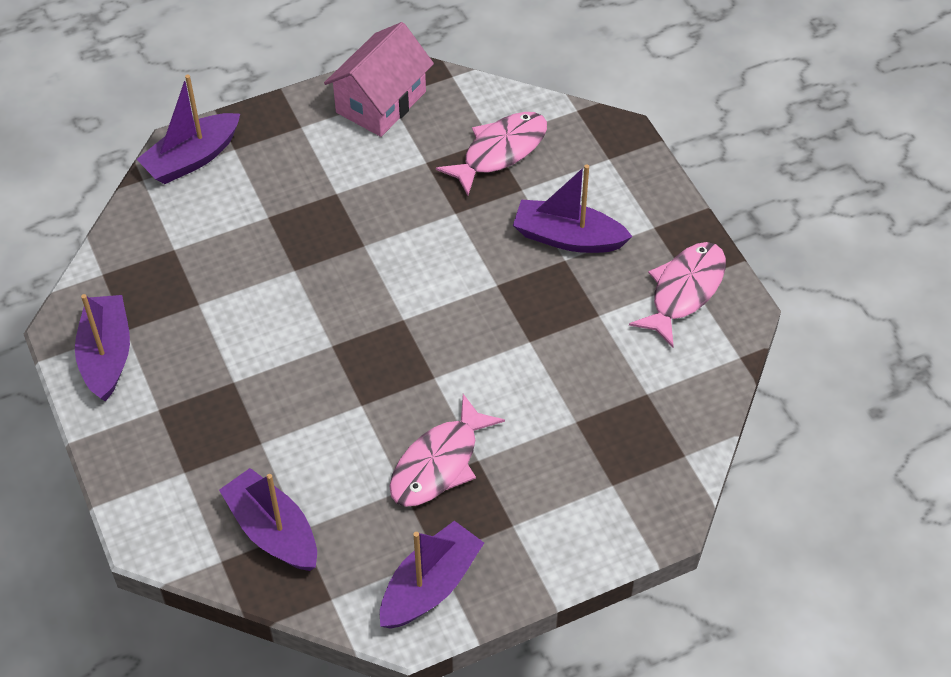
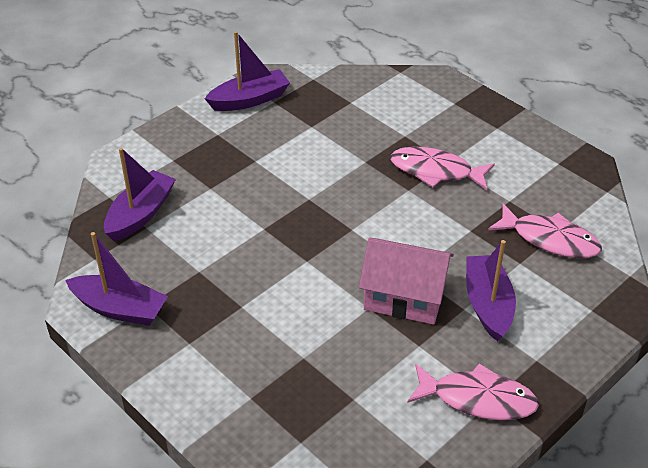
camera: 70 degrees right, 10 degrees down
purple boat [136,74,240,184] -> none
pink house [324,22,434,137] -> pink house moved to [359,238,454,325]
pink fish [389,394,505,507] -> pink fish moved to [390,147,495,190]

